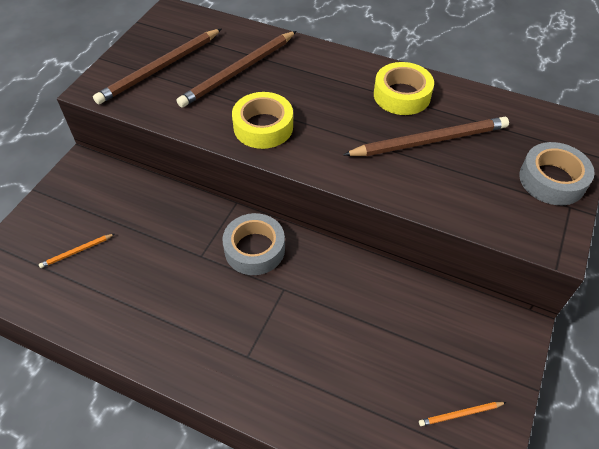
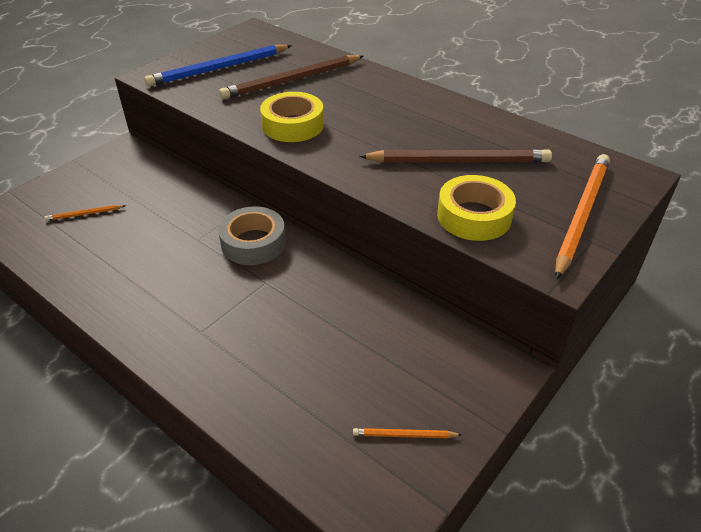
camera: 15 degrees right, 10 degrees down
brown pencil [93,29,221,104] -> blue pencil [145,45,292,87]
yellow tape [374,62,434,115] -> yellow tape moved to [437,175,516,241]
grey tape [519,142,595,205] -> orange pencil [555,154,610,280]

